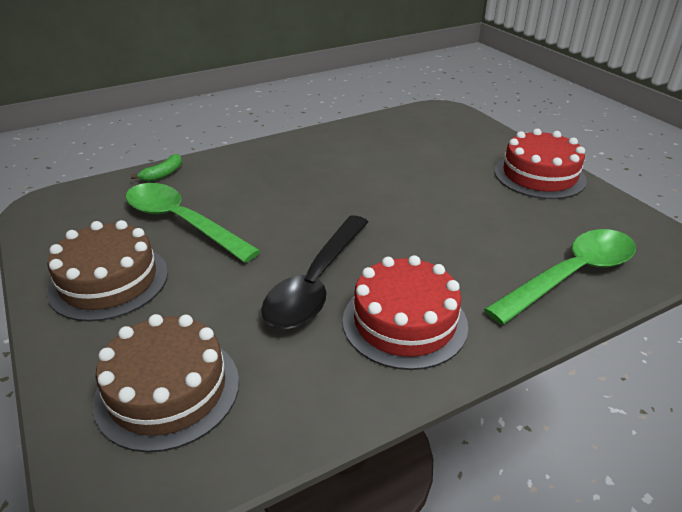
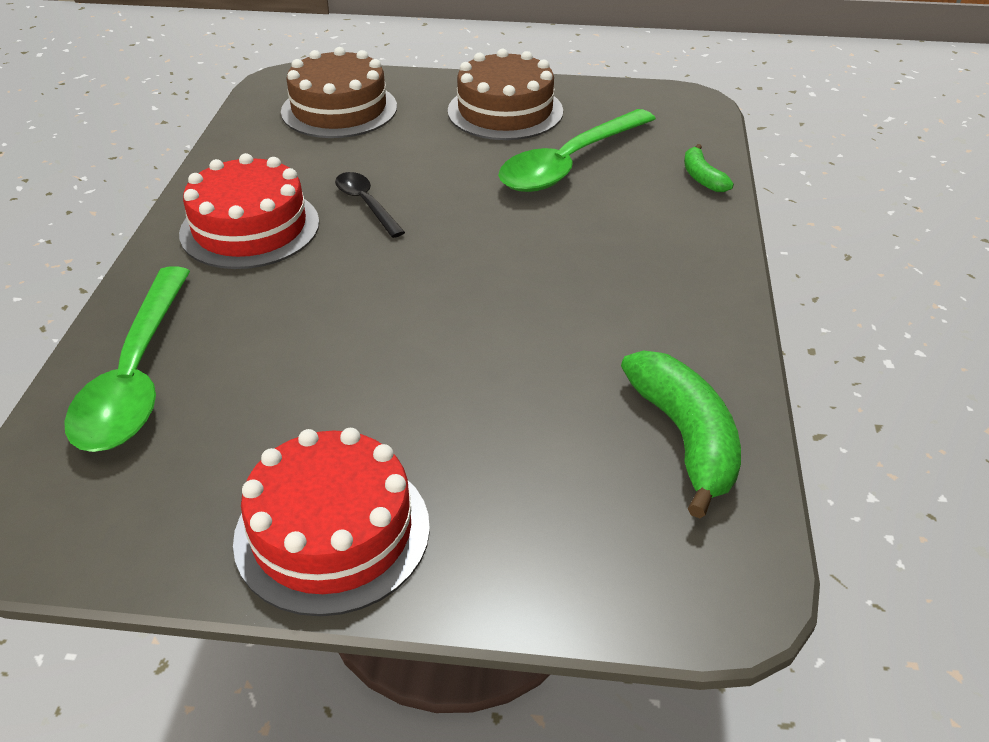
camera: 125 degrees right, 5 degrees up
green spoon [126,183,260,263] -> green spoon turned 150 degrees clockwise [498,109,656,192]
black spoon [261,216,368,329] -> black spoon [335,172,405,238], size x0.52
none -> green banana [621,350,741,518]

